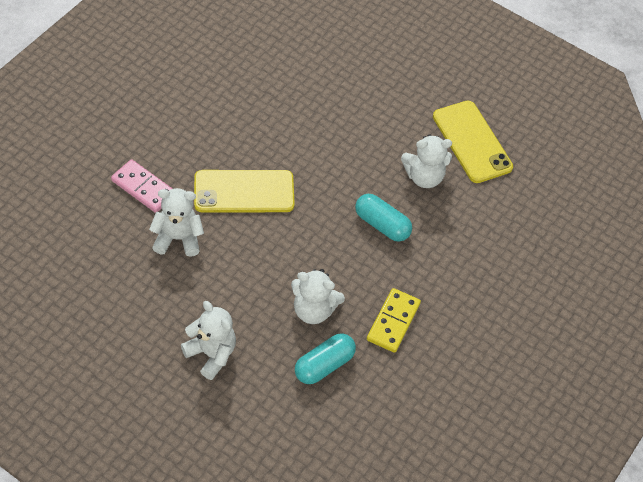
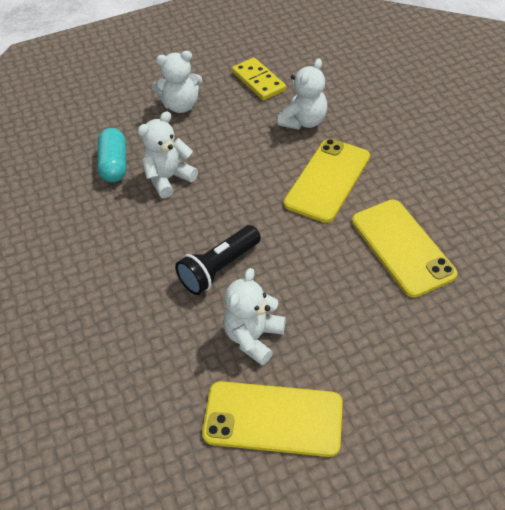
camera: 130 degrees right, 5 degrees down
pink domino [111,159,173,213] -> none
turquoise capsule [355,194,412,242] -> black flashlight [175,225,261,295]
yellow domino [367,288,421,353] -> yellow domino moved to [232,57,286,100]
none -> yellow phone [352,200,457,298]

